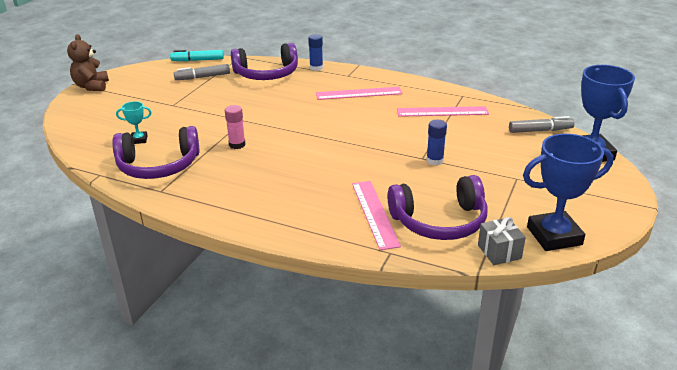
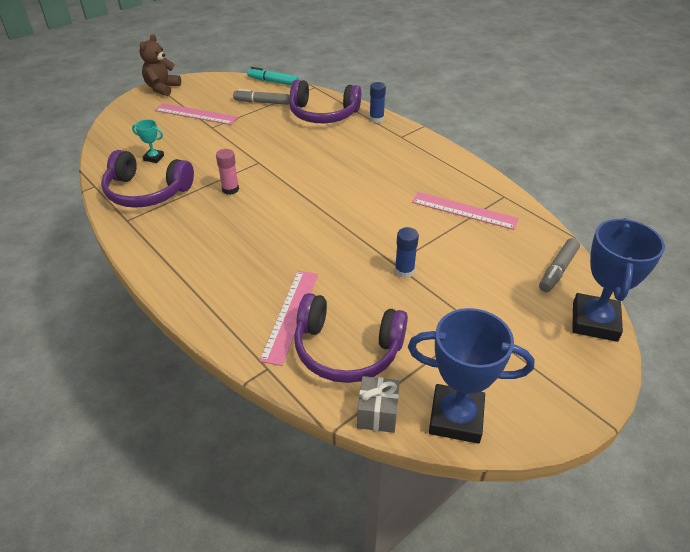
camera: 25 degrees right, 10 degrees up
pink ruler [316,87,402,100] -> pink ruler moved to [155,103,238,125]
grey marker [509,116,574,133] -> grey marker turned 105 degrees clockwise [539,238,580,292]

